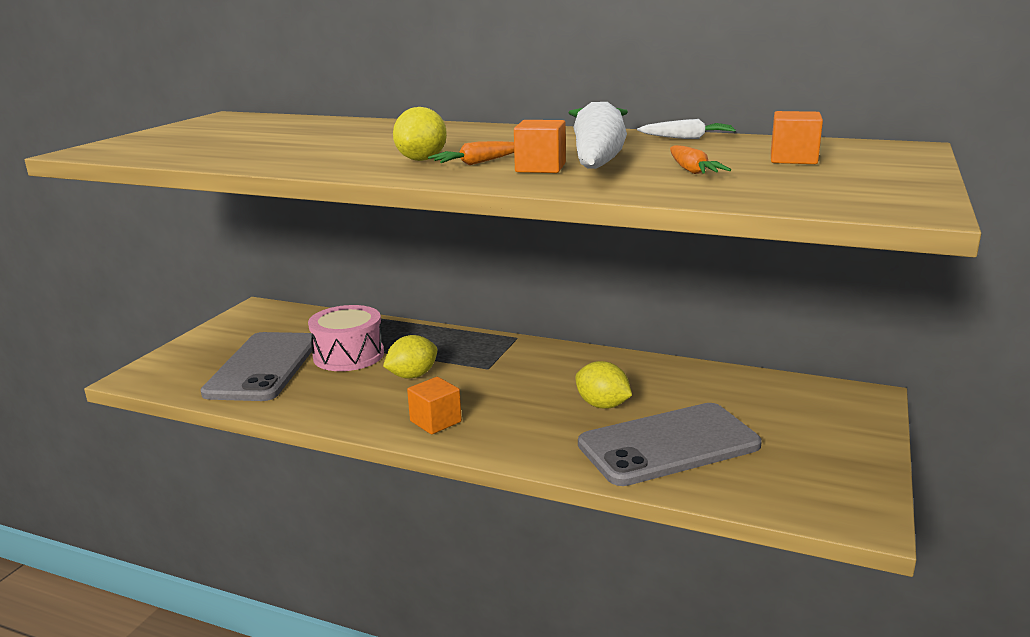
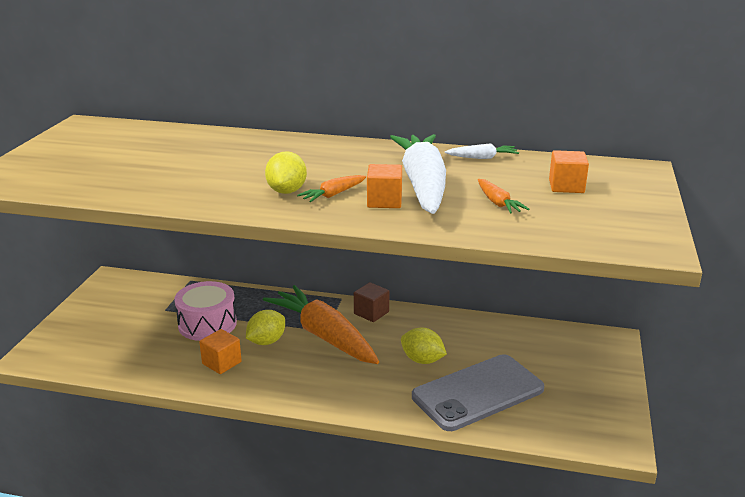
camera: 10 degrees left, 5 degrees up
grey phone [201,332,312,401] -> none
orange cube [407,377,462,434] -> orange cube moved to [199,329,242,374]
none -> orange carrot [263,285,379,364]
none -> brown cube [354,282,389,322]

